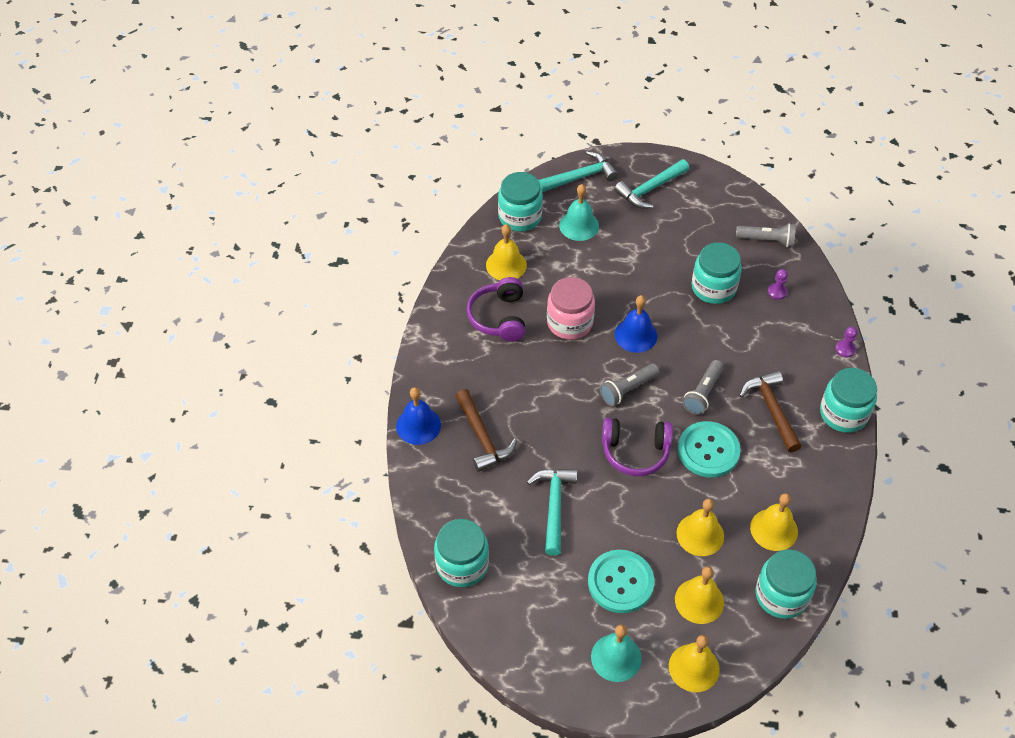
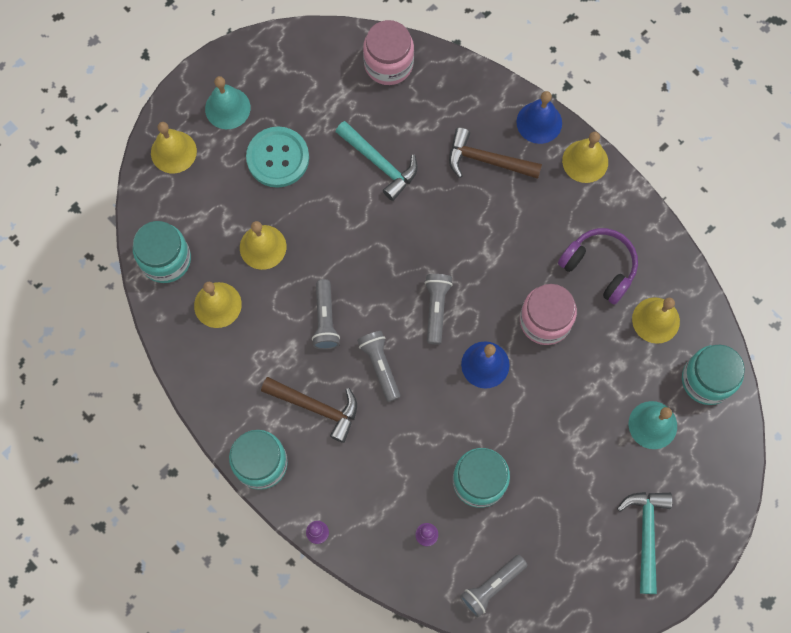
camera: 130 degrees right, 20 degrees up
turquoise jar [434,519,489,587] -> pink jar [363,20,414,85]
turquoise hammer [538,151,618,192] -> none
purple headphones [602,418,673,476] -> none
yellow bell [675,566,724,624] -> yellow bell moved to [562,132,608,183]
turquoise button [678,421,741,478] -> grey flashlight [312,279,340,350]

